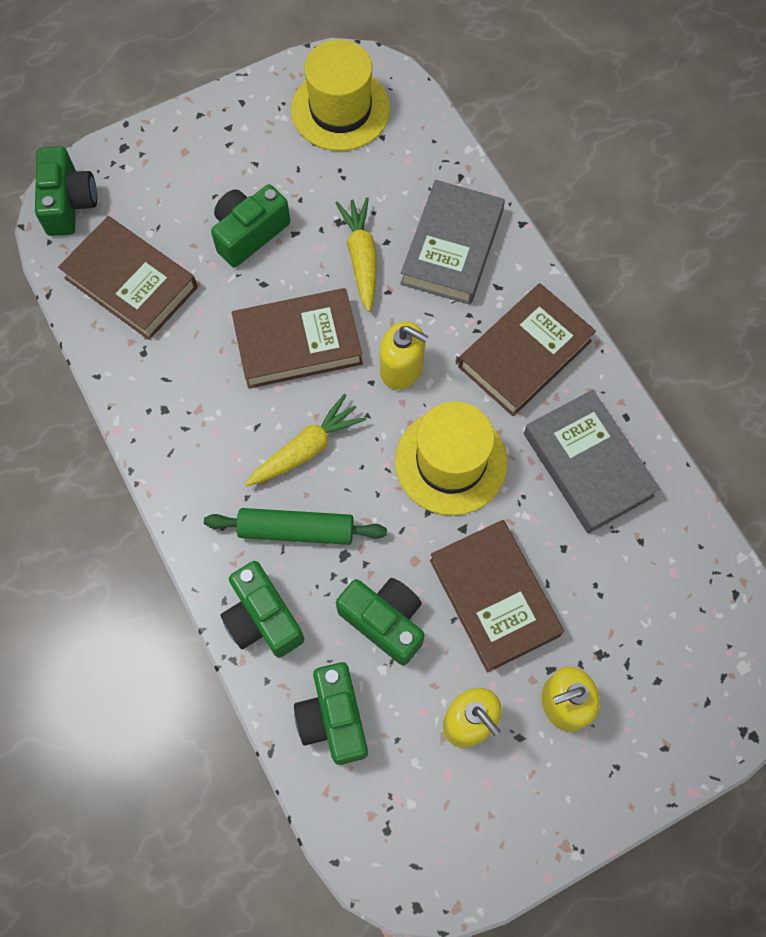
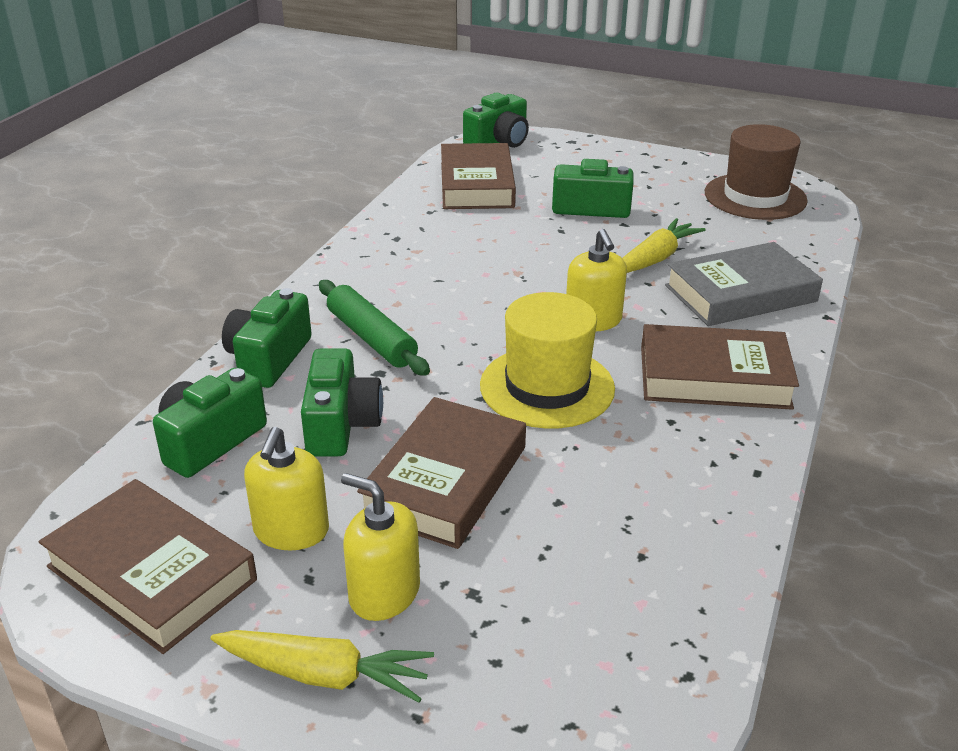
camera: 50 degrees right, 35 degrees down
brown book [232,288,363,389] -> brown book moved to [39,479,257,654]
yellow carrot [245,394,366,486] -> yellow carrot moved to [210,630,434,702]
yellow hat [291,40,390,151] -> brown hat [705,124,808,220]
grey book [524,390,660,534] -> none

